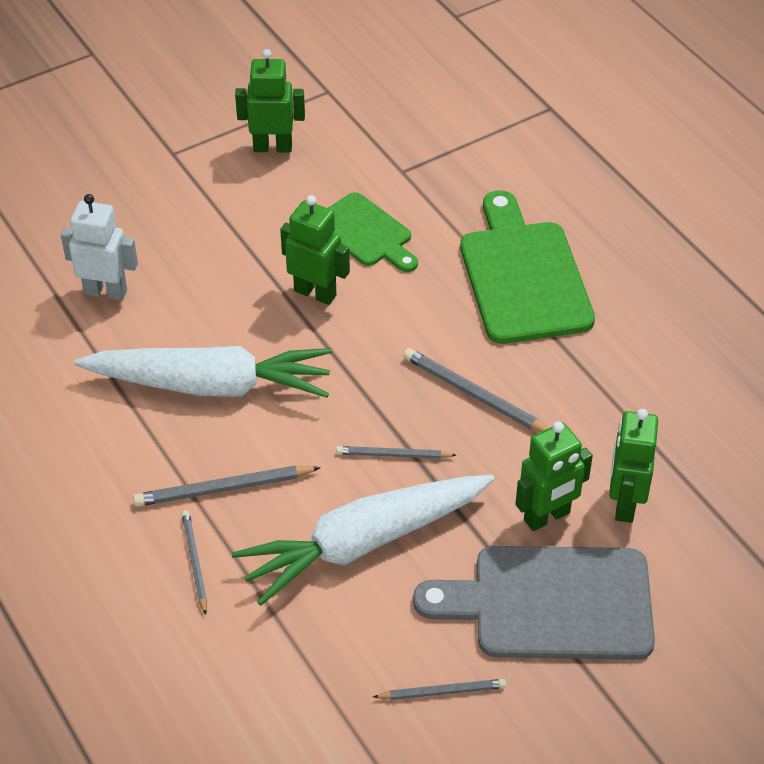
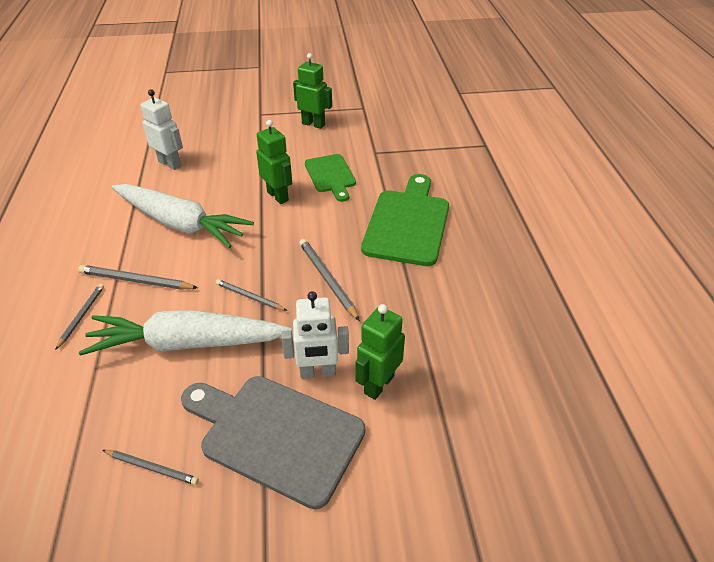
camera: 25 degrees right, 5 degrees down
green robot [516,421,593,531] -> white robot [281,291,349,379]

